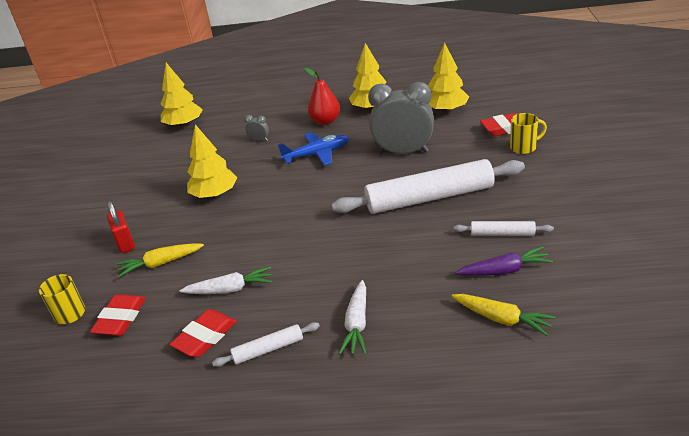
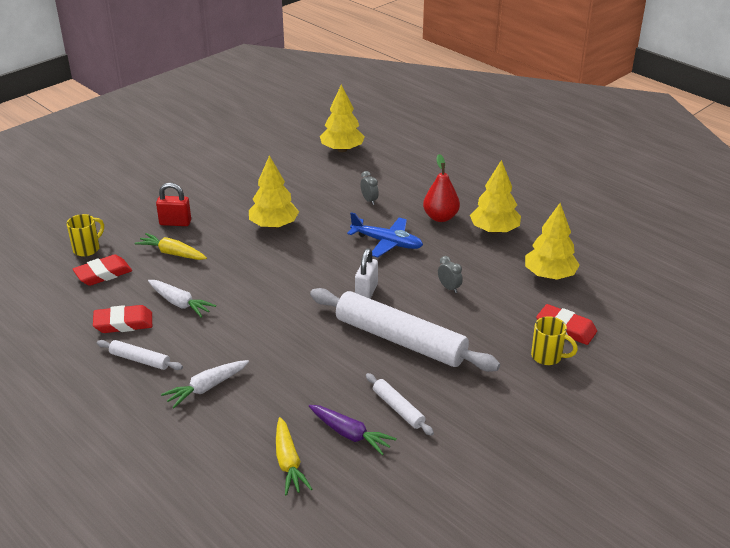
camera: 40 degrees right, 0 degrees up
red padlock [107,201,135,253] -> red padlock turned 75 degrees clockwise [156,183,191,226]
grey clock [368,82,434,154] -> grey clock [438,256,463,293], size x0.40
none -> white padlock [355,248,378,299]

